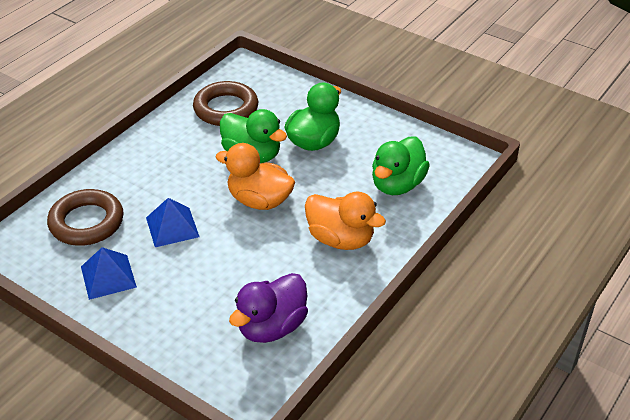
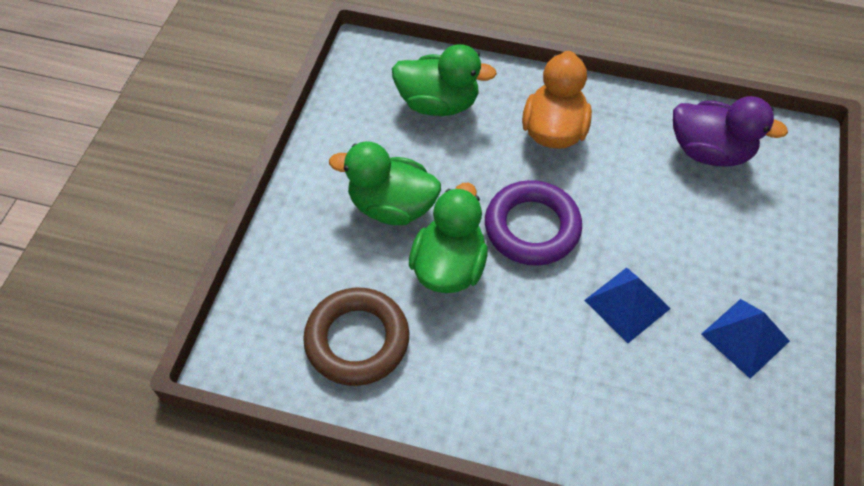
camera: 110 degrees left, 15 degrees up
brown ring [47,189,124,246] -> none
orange duck [216,143,295,210] -> purple ring [485,180,582,266]

